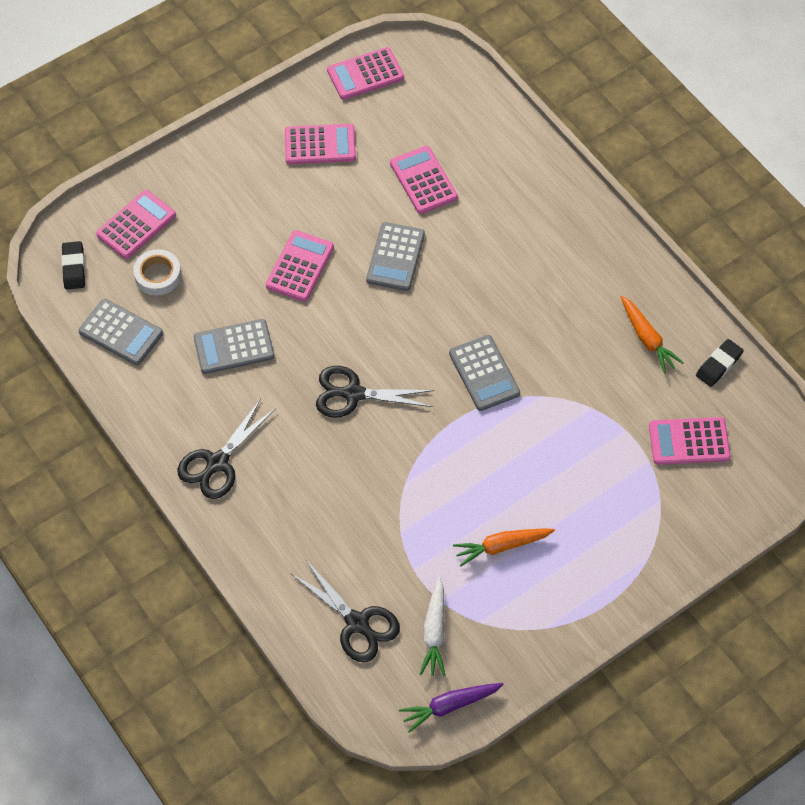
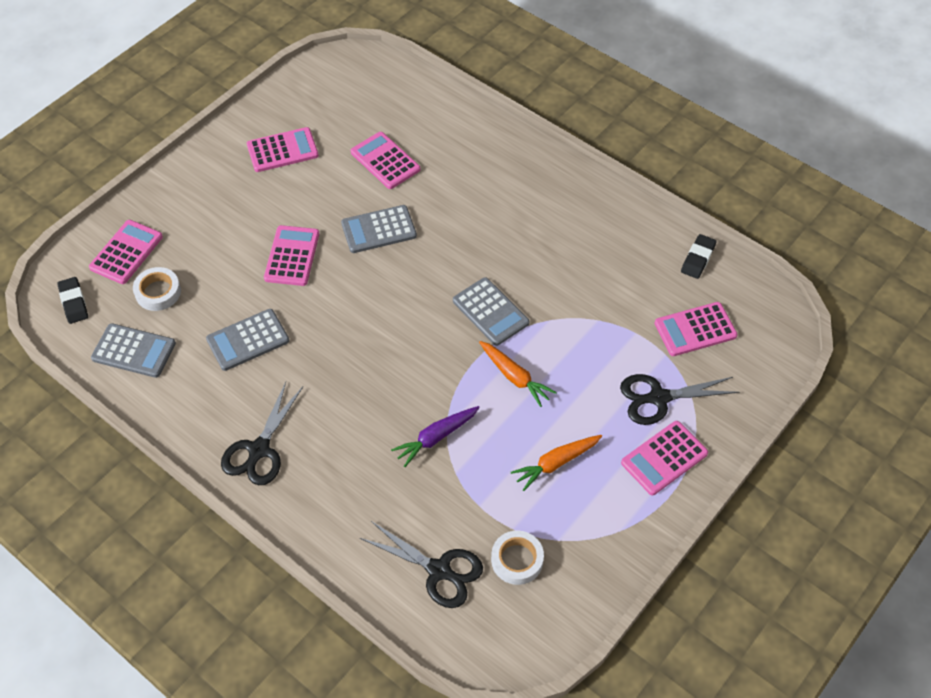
camera: 15 degrees left, 5 degrees down
black scissors [316,366,434,418] -> black scissors moved to [620,374,739,425]
pink calculator [327,47,404,100] -> pink calculator moved to [621,421,708,495]
grey calculator [366,222,425,291] -> grey calculator turned 75 degrees clockwise [341,205,417,253]
purple carrot [399,683,504,733] -> purple carrot moved to [391,406,480,467]
white carrot [419,577,446,677] -> white tape [491,531,544,585]
orange carrot [620,295,684,374] -> orange carrot moved to [479,341,557,407]

